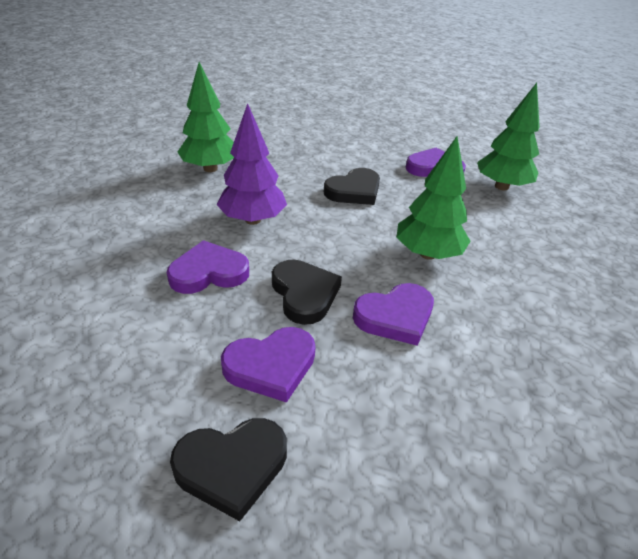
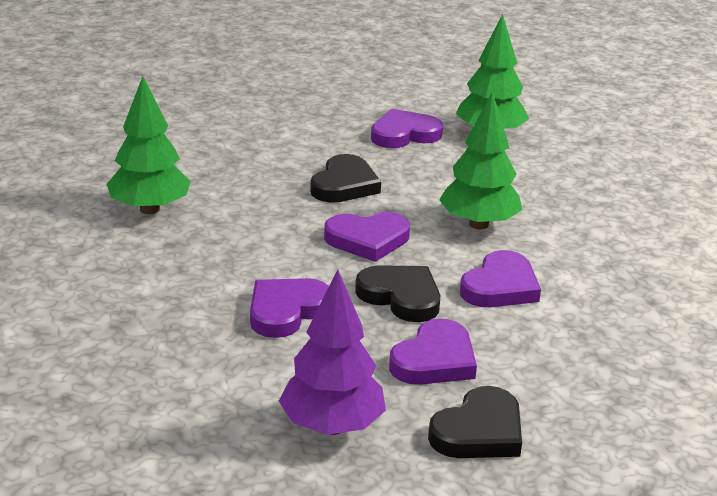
camera: 30 degrees left, 10 degrees down
purple tree [217,103,287,225] -> purple tree moved to [279,270,386,435]
none -> purple heart [324,212,410,262]

